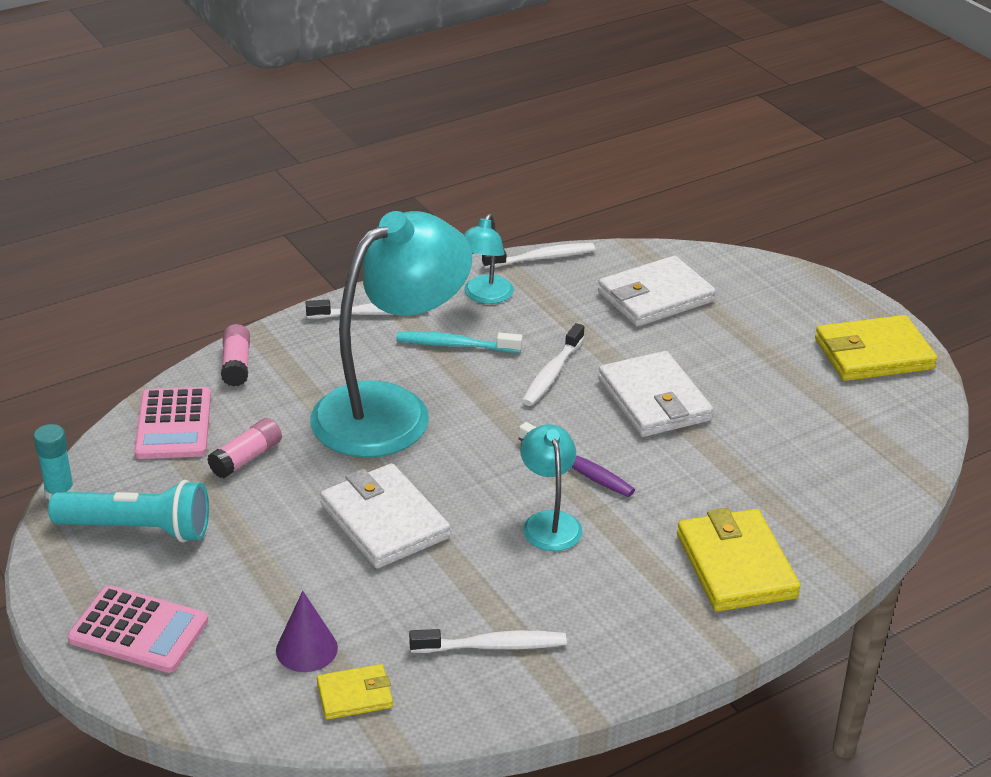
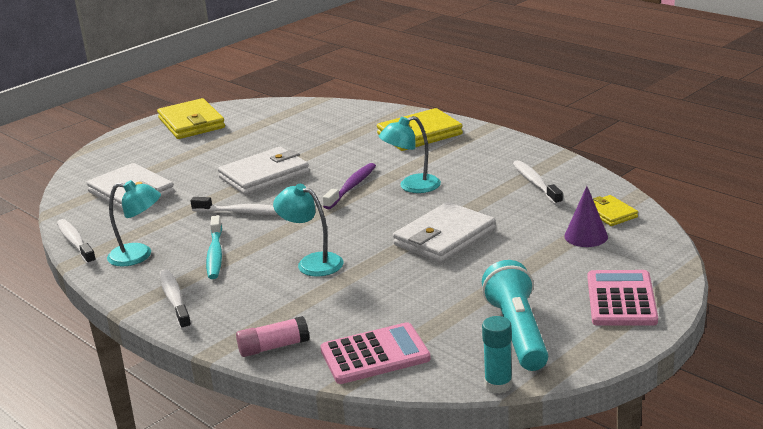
camera: 100 degrees left, 10 degrees down
pink glue stick [207,418,282,478] -> none
turquoise lamp [310,211,472,458] -> turquoise lamp [273,184,344,277], size x0.47

